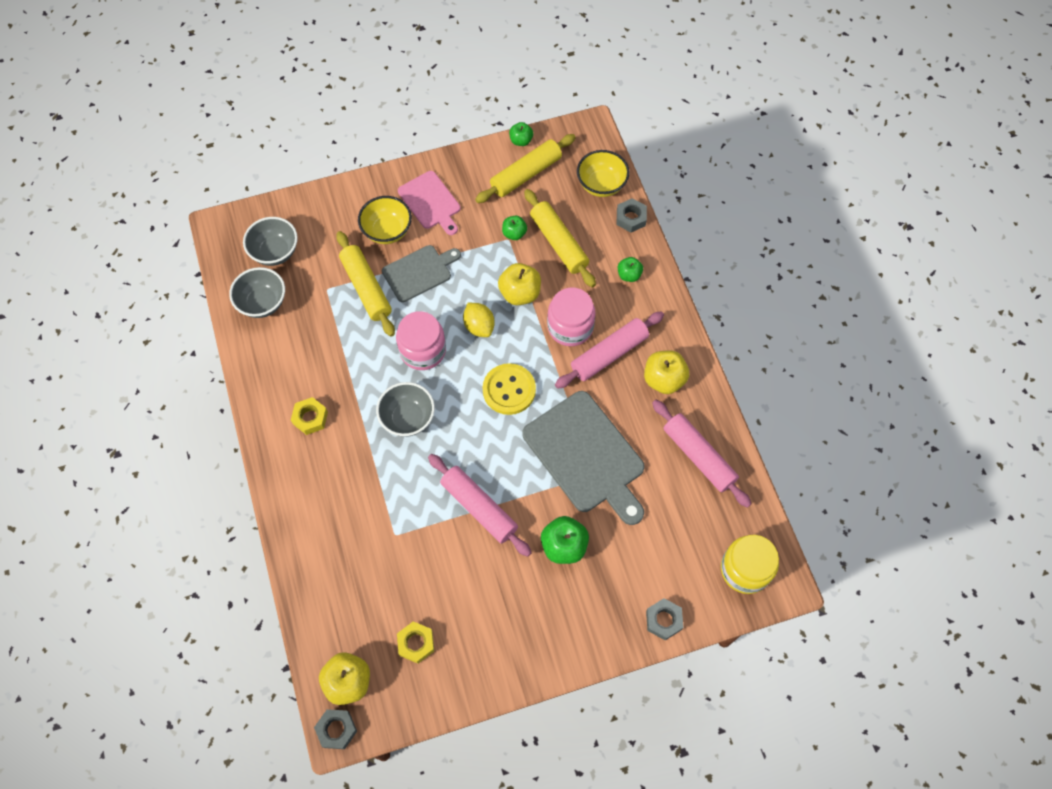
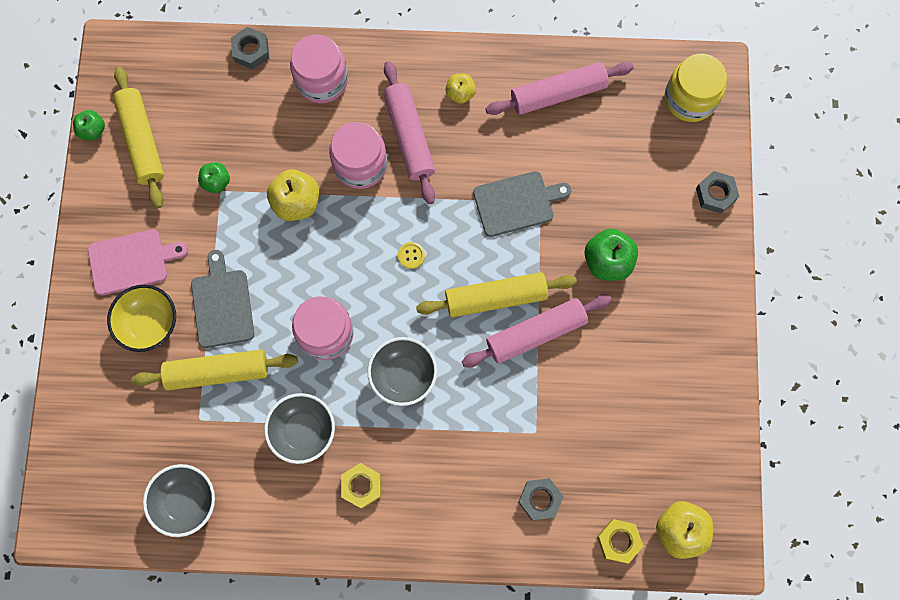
camera: 70 degrees left, 10 degrees up
grey bowl [243,217,298,266] -> grey bowl moved to [264,393,335,464]
grey nut [314,709,357,749] -> grey nut moved to [518,478,564,521]
yellow nut [397,621,434,663] -> yellow nut moved to [597,519,643,564]
yellow lemon [463,303,495,337] -> none
yellow button [482,363,536,415] -> yellow button [398,242,425,269], size x0.44
grey cutting board [522,391,645,525] -> grey cutting board [473,171,572,237], size x0.59
yellow rolling pin [524,189,596,287] -> yellow rolling pin moved to [416,272,577,317]
yellow bowl [577,150,629,197] -> none
green apple [618,257,643,282] -> pink jar [290,35,348,103]
yellow apple [644,350,689,394] -> yellow apple [446,73,476,104], size x0.60

